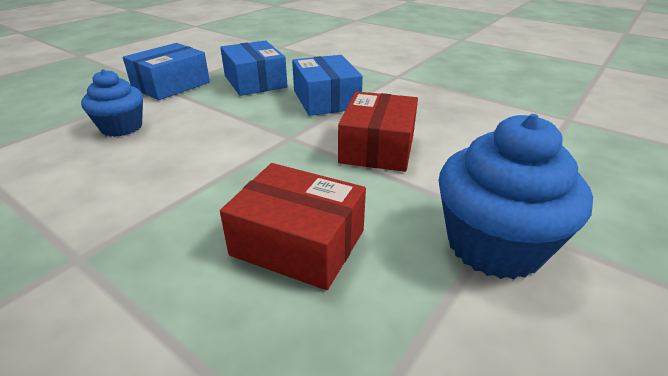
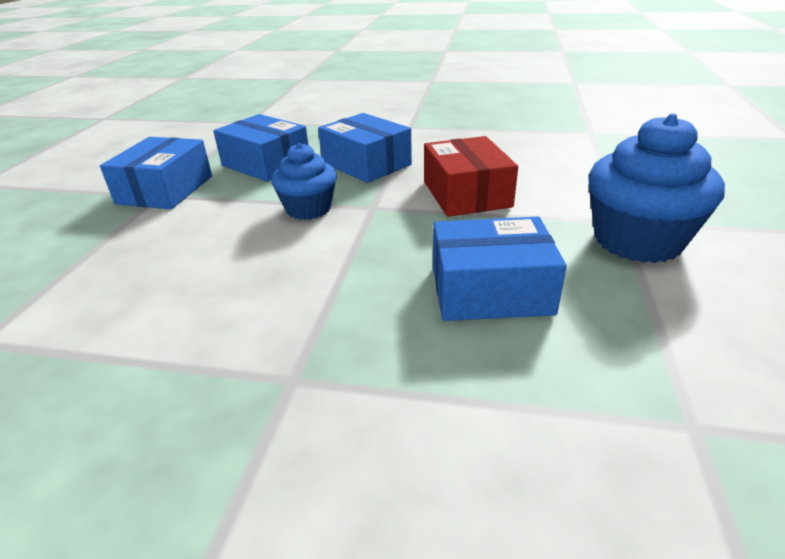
camera: 25 degrees left, 0 degrees up
blue cupcake [81,69,143,137] -> blue cupcake moved to [271,143,337,220]
red box [220,163,366,290] -> blue box [433,217,567,321]

